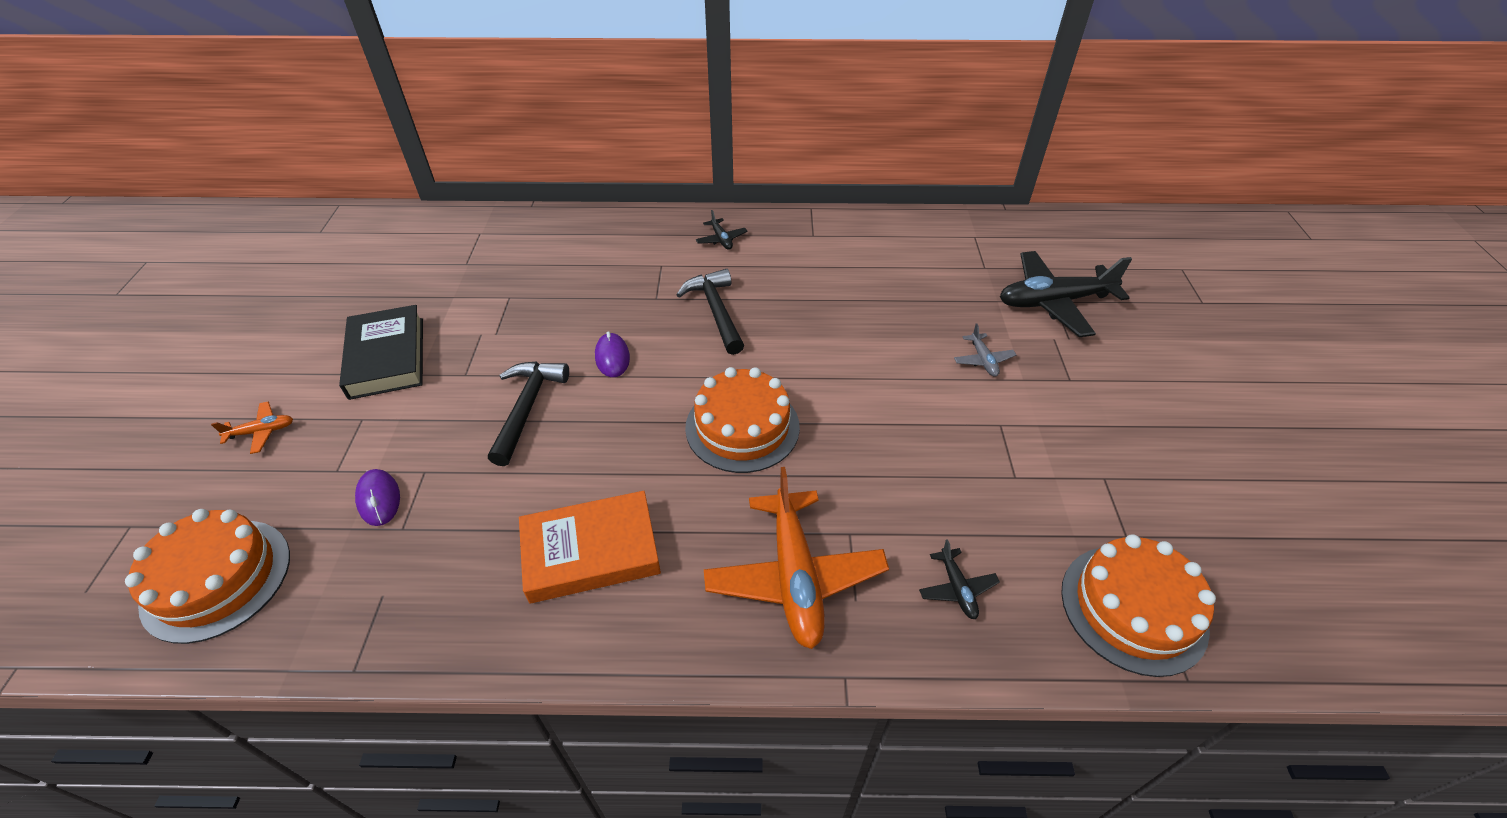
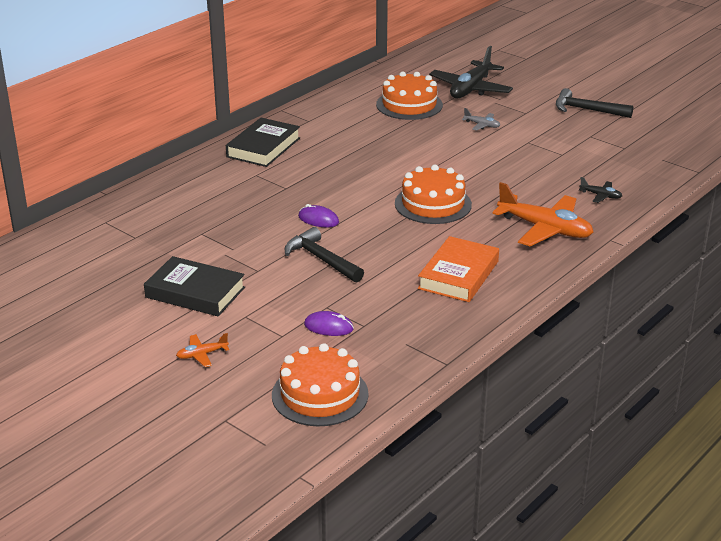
camera: 50 degrees left, 15 degrees down
orange plane [211,401,293,454] -> orange plane turned 135 degrees counterclockwise [176,333,229,367]
black hammer [677,269,744,355] -> black hammer moved to [556,88,634,118]
black plane [696,210,748,250] -> black book [226,118,300,167]
orange cake [1061,534,1216,677] -> orange cake moved to [376,71,443,120]

